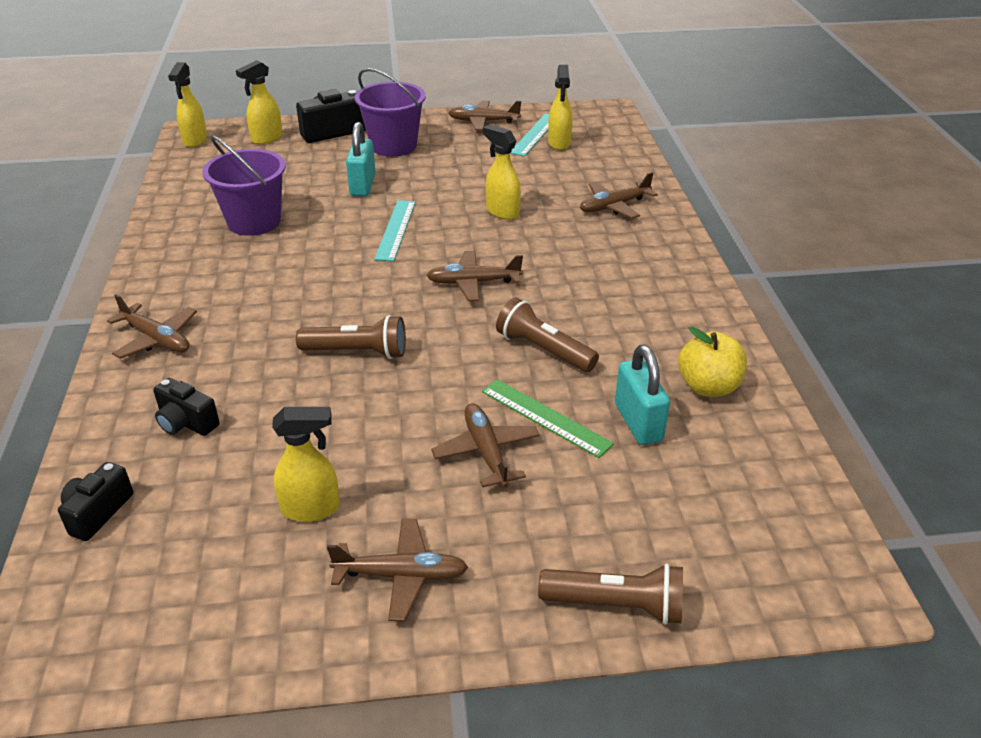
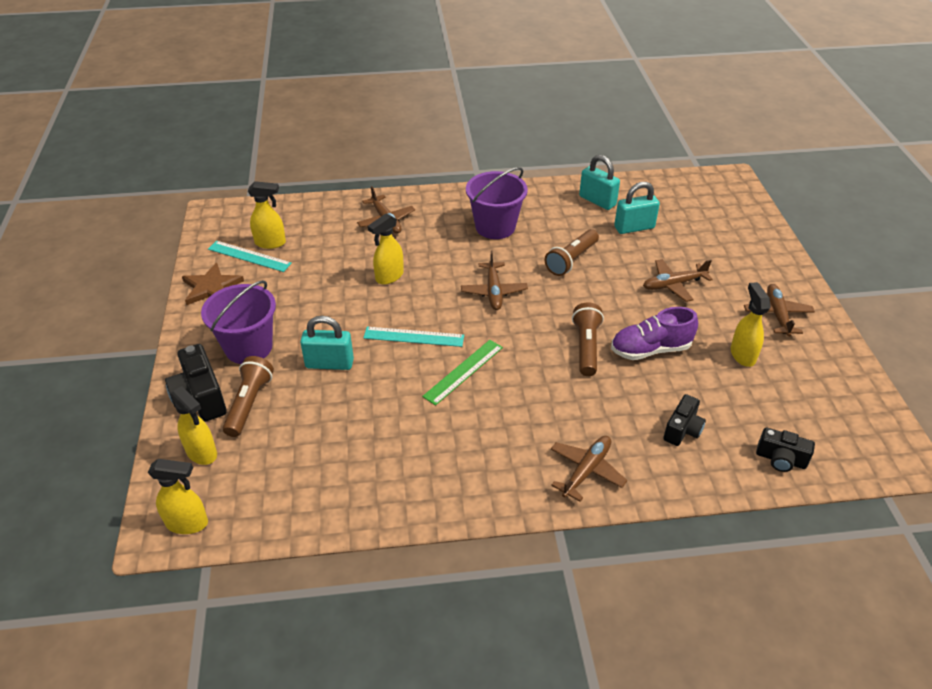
camera: 90 degrees left, 5 degrees up
purple bucket [203,135,286,236] -> purple bucket moved to [466,167,528,239]
brown plane [448,101,521,130] -> brown star [182,263,244,305]
green ruler [482,379,614,458] -> green ruler moved to [422,340,503,406]
brown flashlight [538,564,683,625] -> brown flashlight moved to [223,356,274,437]
yellow apple [678,327,747,397] -> turquoise padlock [579,155,620,210]
none -> purple shoe [611,307,698,360]

